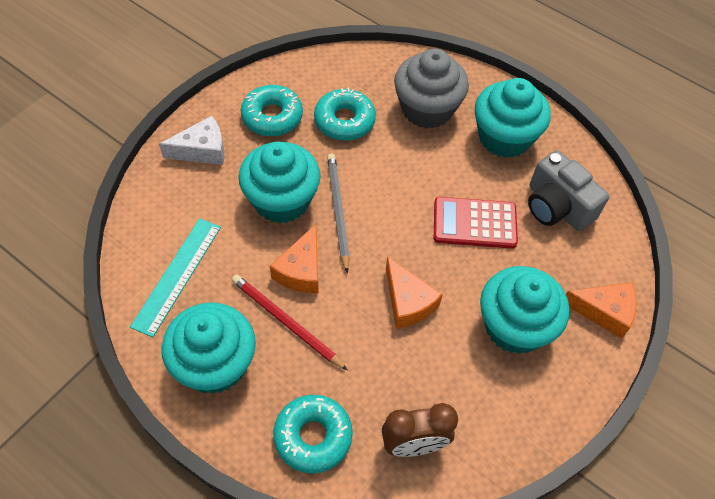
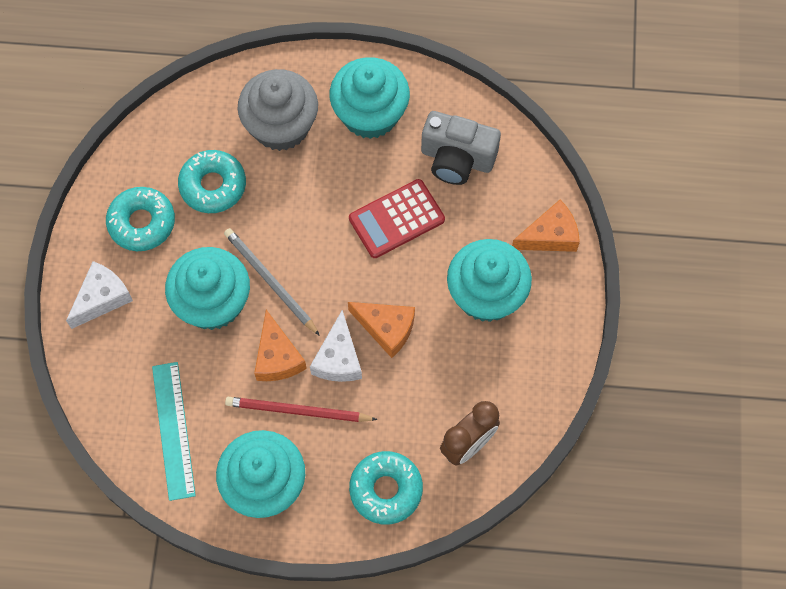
camera: 30 degrees left, 10 degrees up
none -> white cheese [310,310,362,382]

